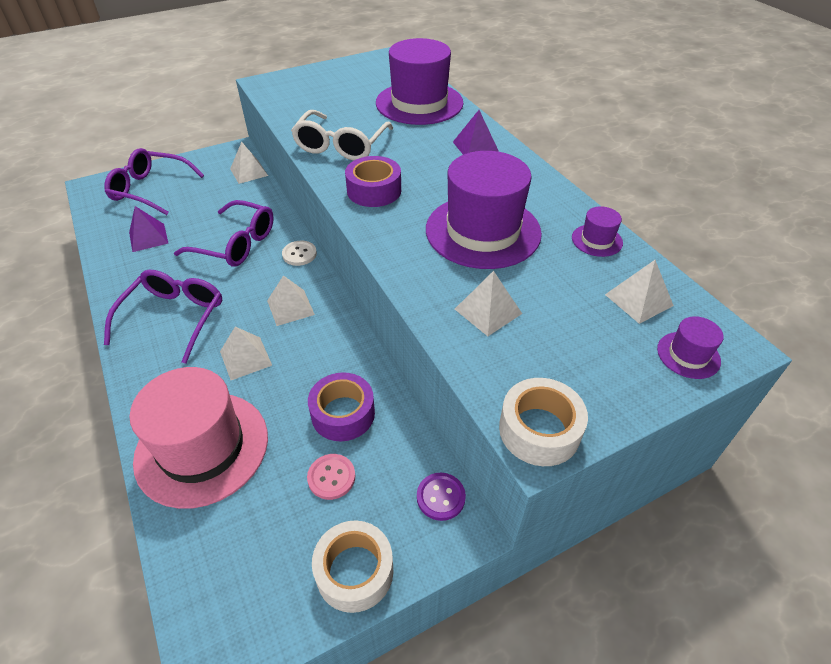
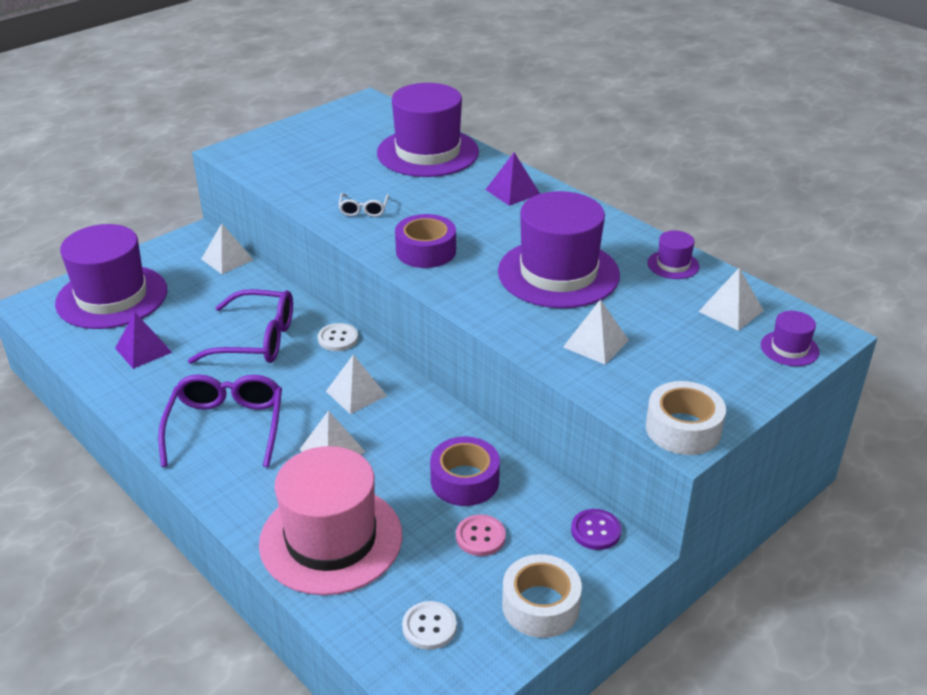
camera: 15 degrees left, 10 degrees down
purple glasses [104,148,204,215] -> purple hat [55,224,167,329]
white glasses [291,110,393,160] -> white glasses [338,193,389,217], size x0.49
none -> white button [402,601,457,650]

